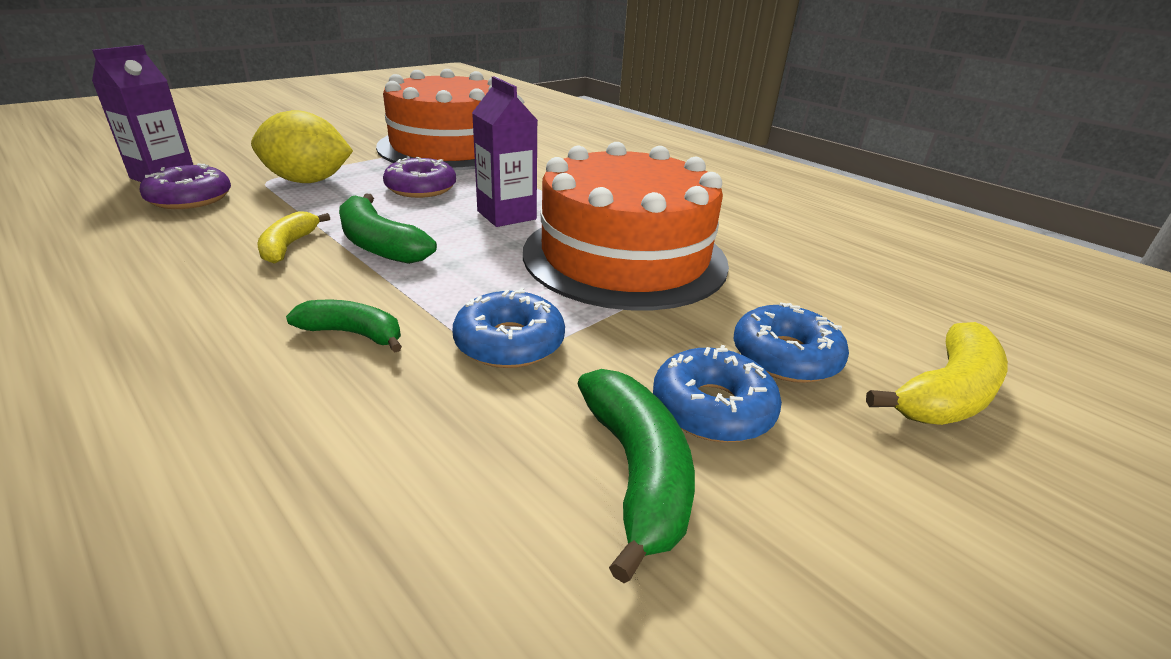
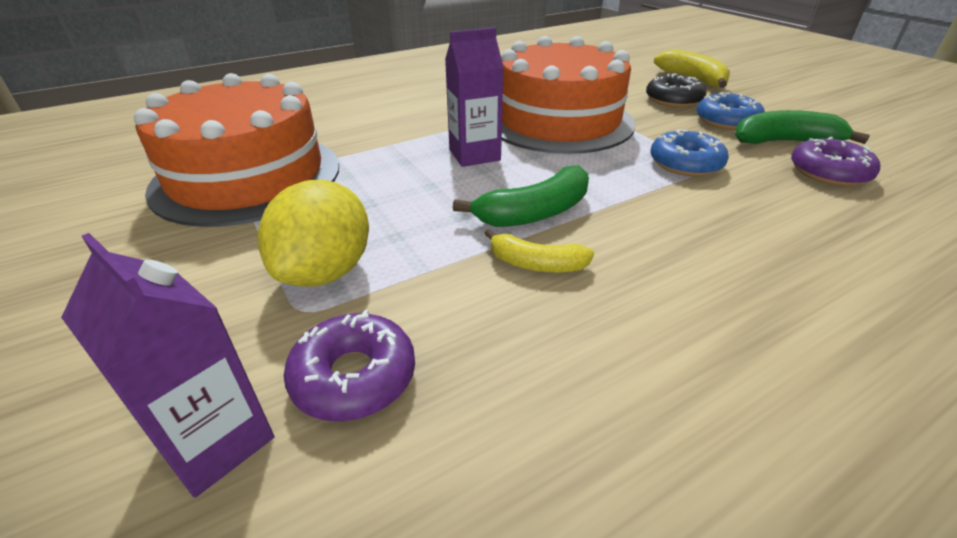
camera: 75 degrees left, 5 degrees up
green banana [286,300,402,353] -> none
purple donut [383,157,456,198] -> purple donut moved to [791,137,880,186]
blue donut [734,302,849,383] -> black donut [646,73,707,108]

